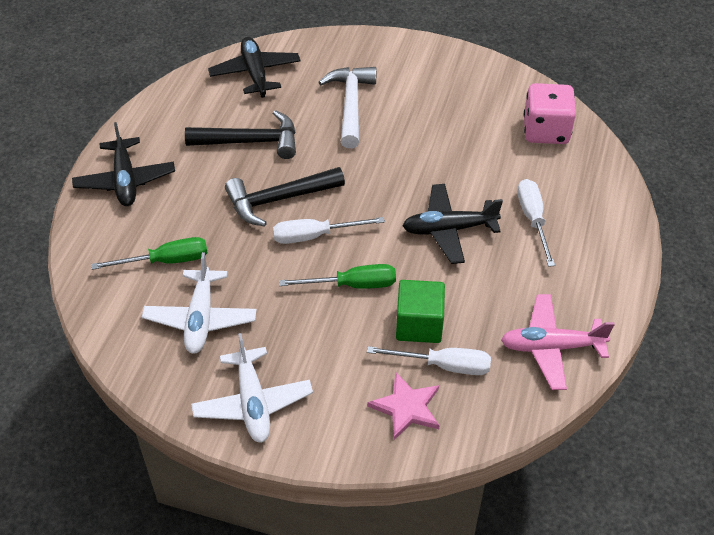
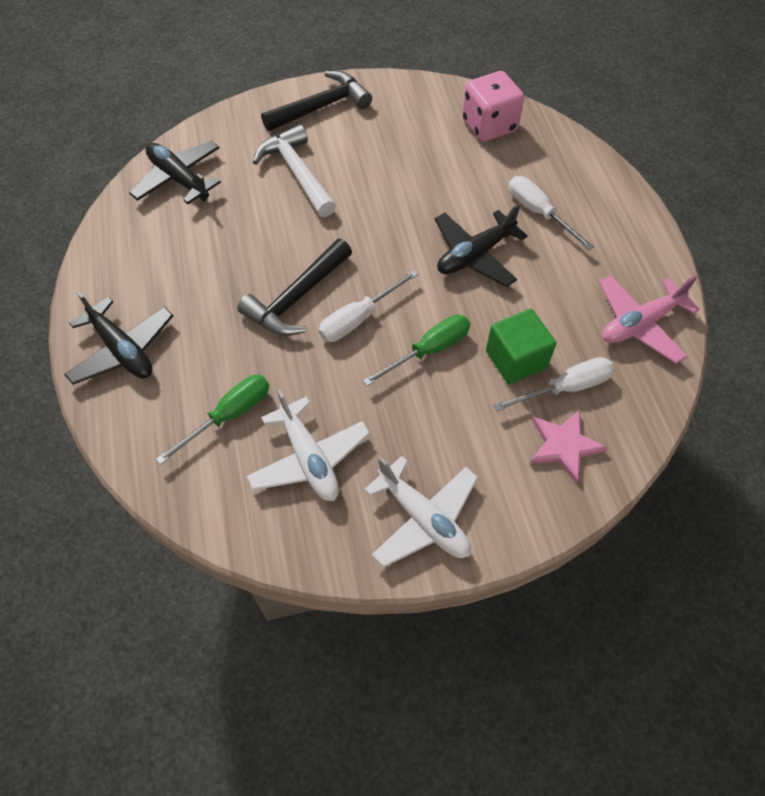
camera: 30 degrees left, 10 degrees up
black hammer [185,110,296,159] -> black hammer moved to [261,71,372,131]

